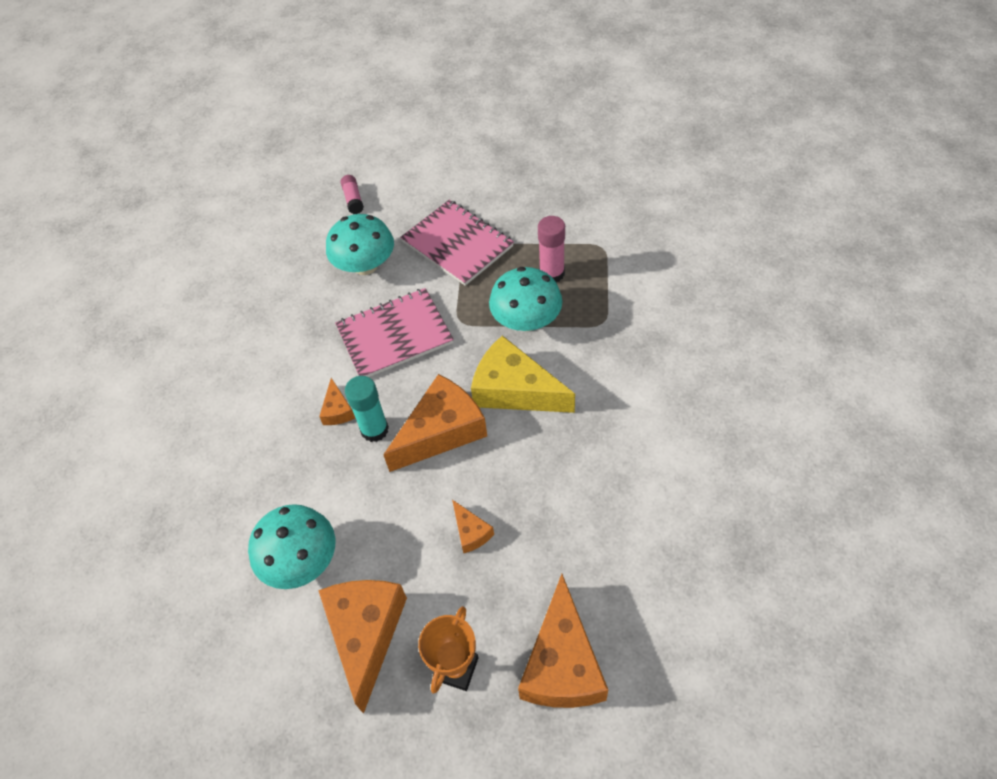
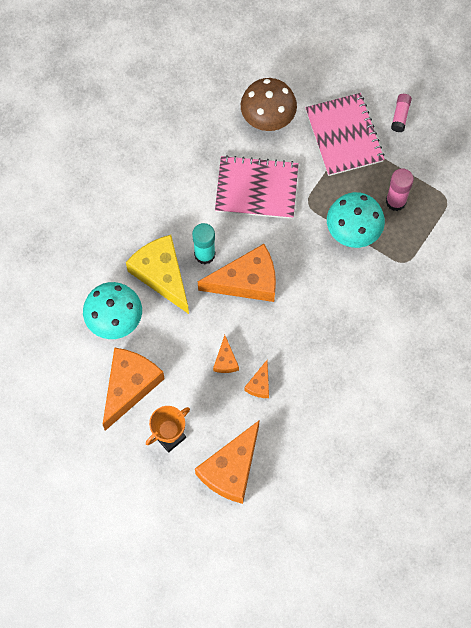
camera: 25 degrees right, 15 degrees up
orange cheese [319,378,355,425] -> orange cheese moved to [244,360,269,398]
turquoise mushroom [326,214,394,275] -> brown mushroom [241,78,297,131]
pink glue stick [340,175,364,214] -> pink glue stick moved to [391,94,412,132]
yellow cheese [471,335,575,413] -> yellow cheese moved to [126,235,189,314]

